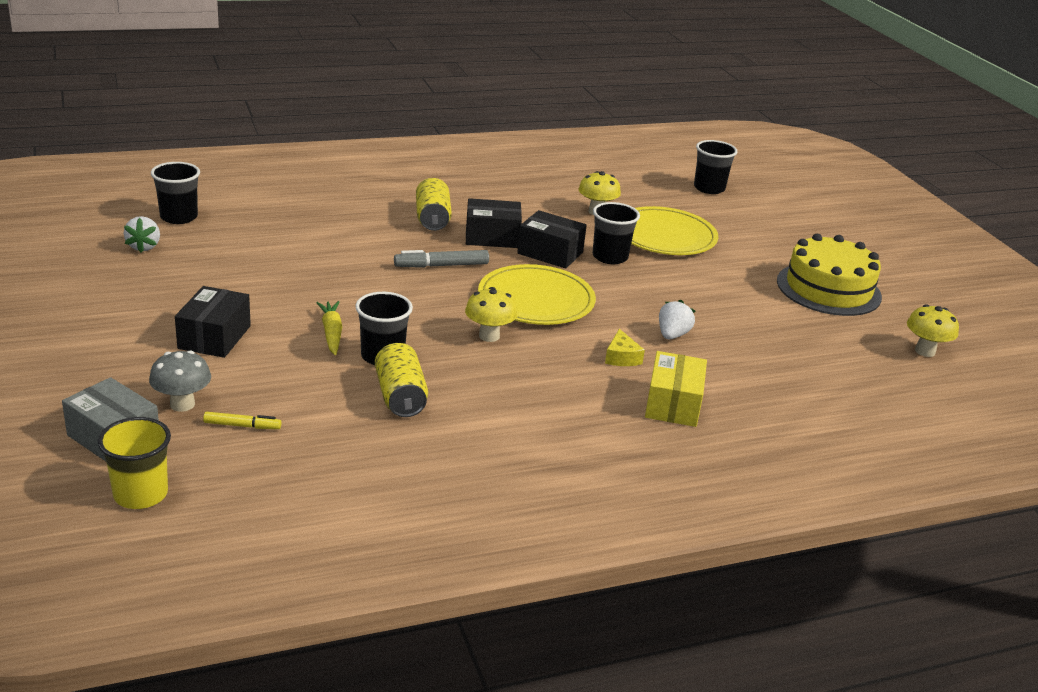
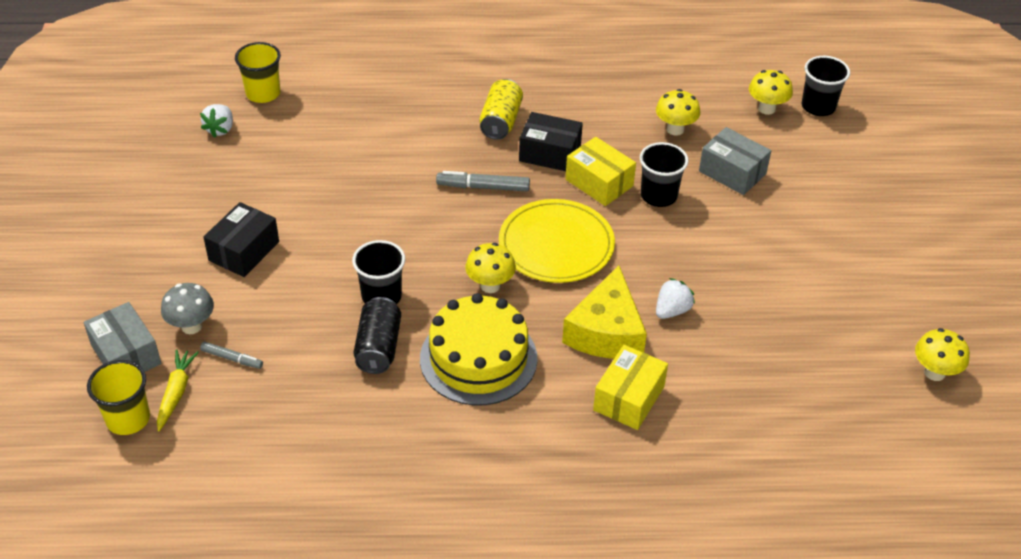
camera: 20 degrees right, 15 degrees up
black cup [151,162,200,224] -> yellow cup [235,42,281,103]
yellow marker [203,412,282,429] -> grey marker [200,341,263,369]
yellow carrot [316,301,342,355] -> yellow carrot moved to [157,349,199,431]
yellow can [375,343,428,417] -> black can [353,297,401,374]
black box [517,210,587,268] -> yellow box [565,137,636,206]
yellow cheese [605,329,645,366] -> yellow cheese [562,265,647,359], size x2.20
yellow plate [631,206,718,255] -> grey box [699,127,771,195]
yellow cake [777,234,882,316] -> yellow cake moved to [420,293,538,405]
none -> yellow mushroom [749,70,793,115]

